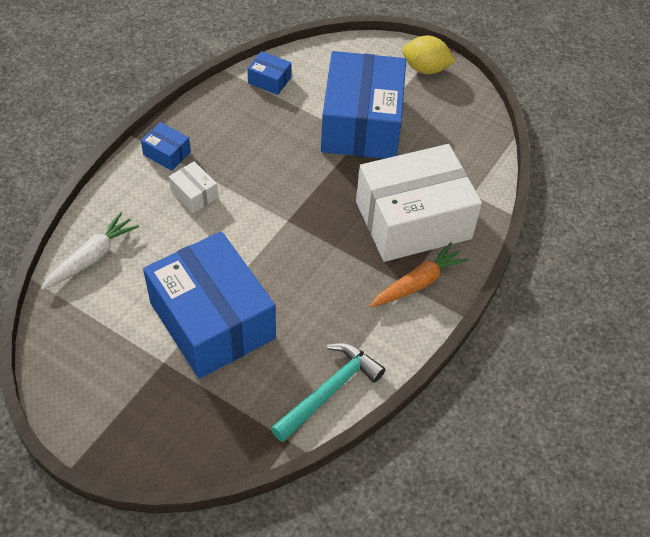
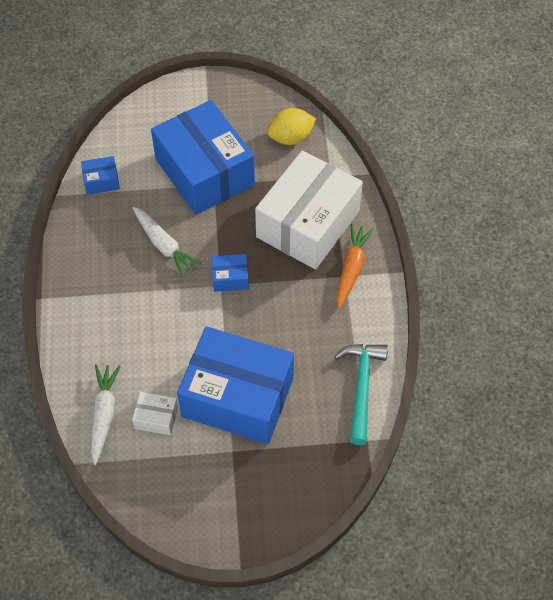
camera: 35 degrees left, 5 degrees up
blue box [141,122,191,171] -> blue box moved to [211,254,249,292]
white box [169,161,218,213] -> white box moved to [132,392,178,435]
yellow lemon [402,36,455,74] -> yellow lemon moved to [267,108,316,145]
none -> white carrot [132,207,202,277]

